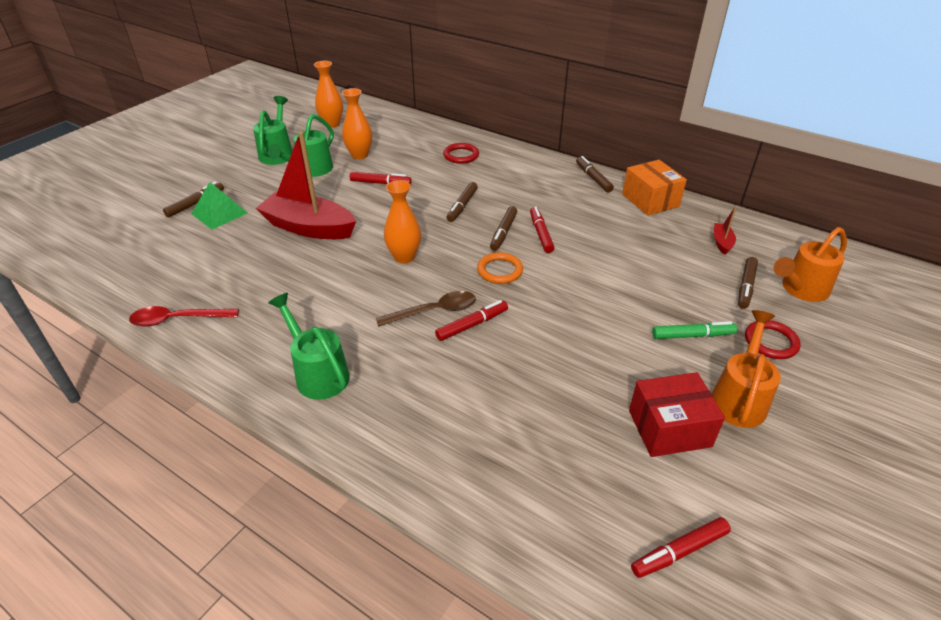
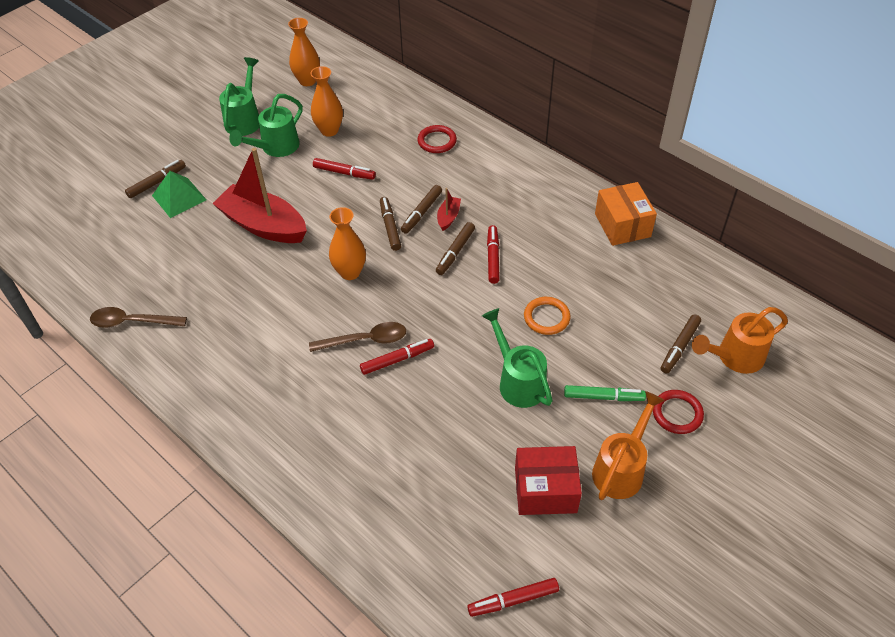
camera: 10 degrees right, 10 degrees up
red spoon [129,306,239,327] -> brown spoon [90,307,187,328]
green watering can [268,293,350,400] -> green watering can moved to [482,308,553,408]
orange ring [477,252,523,284] -> orange ring moved to [524,297,571,335]
brown marker [576,156,614,192] -> brown marker moved to [380,197,401,251]
red boat [714,206,737,255] -> red boat moved to [437,188,461,231]

